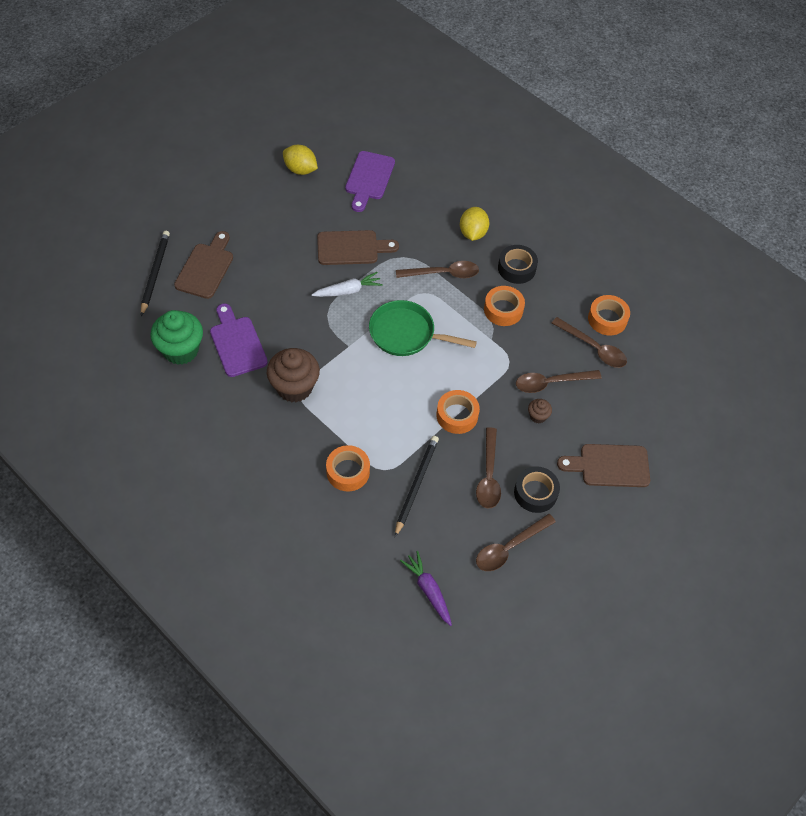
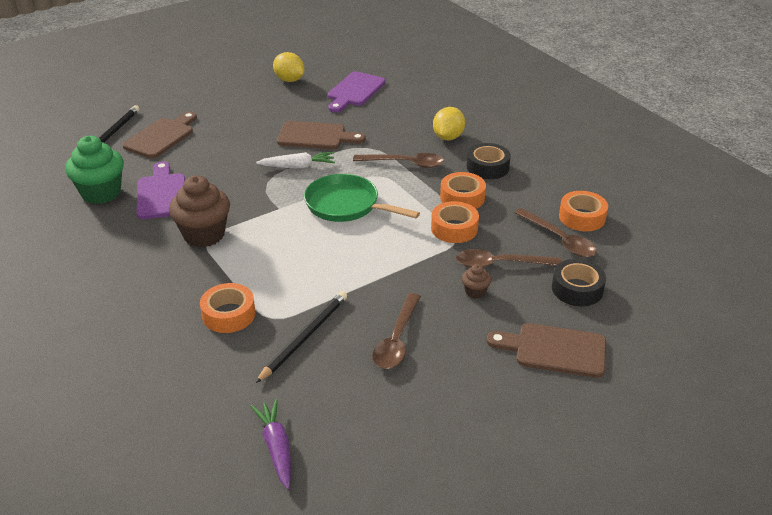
camera: 15 degrees right, 20 degrees down
orange tape [436,390,480,434] -> orange tape moved to [431,201,479,243]
brown spoon [476,514,556,571] -> none
black tape [514,466,560,513] -> black tape moved to [552,259,606,306]

